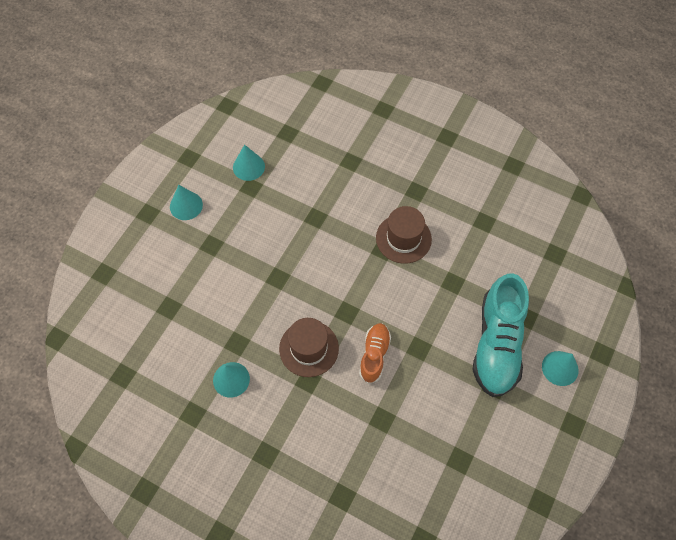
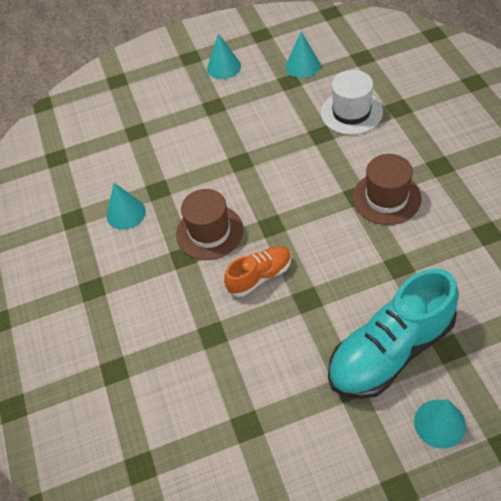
camera: 50 degrees right, 10 degrees down
none -> white hat [321,70,383,135]

